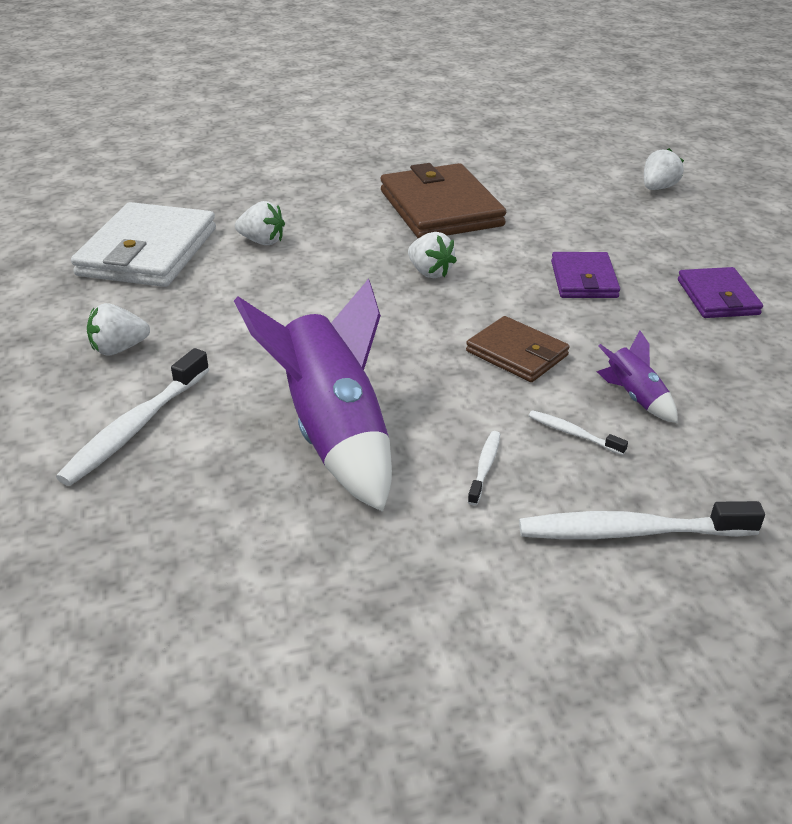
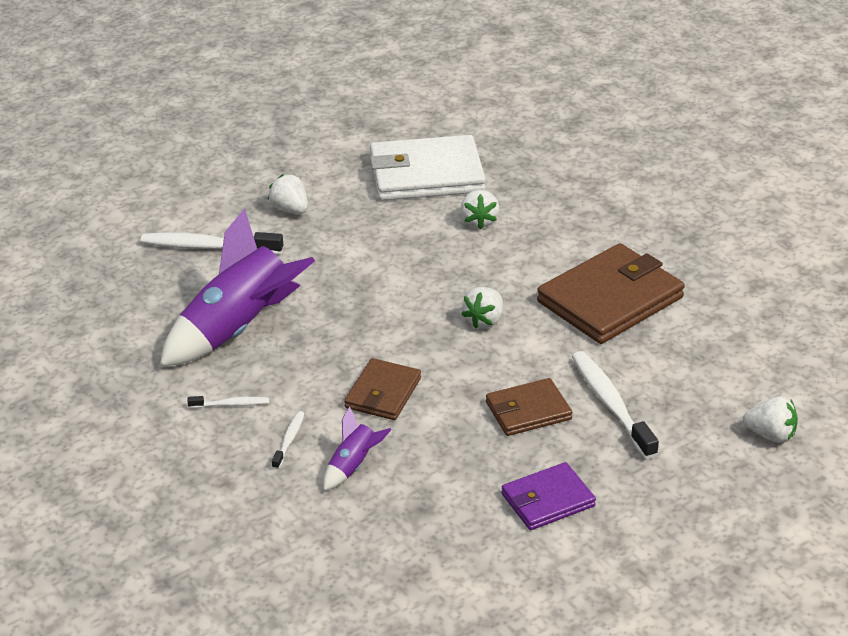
camera: 70 degrees right, 0 degrees up
white toothbrush [519,501,765,539] -> white toothbrush moved to [572,351,659,459]
purple wallet [551,252,620,298] -> brown wallet [486,378,572,436]

